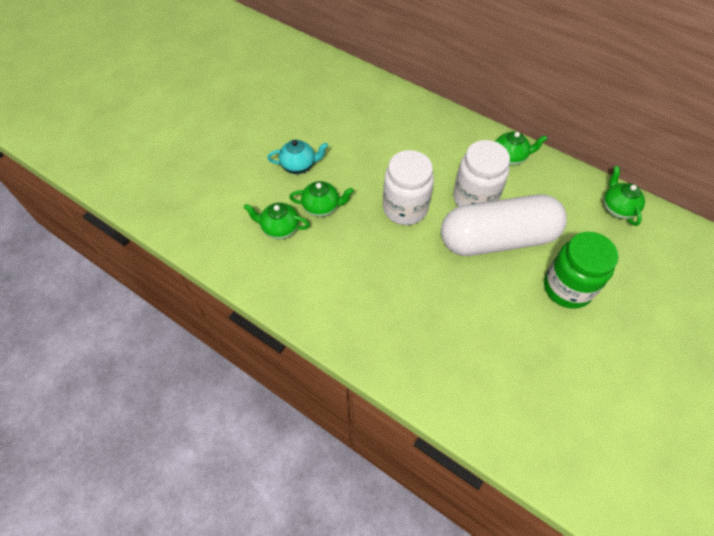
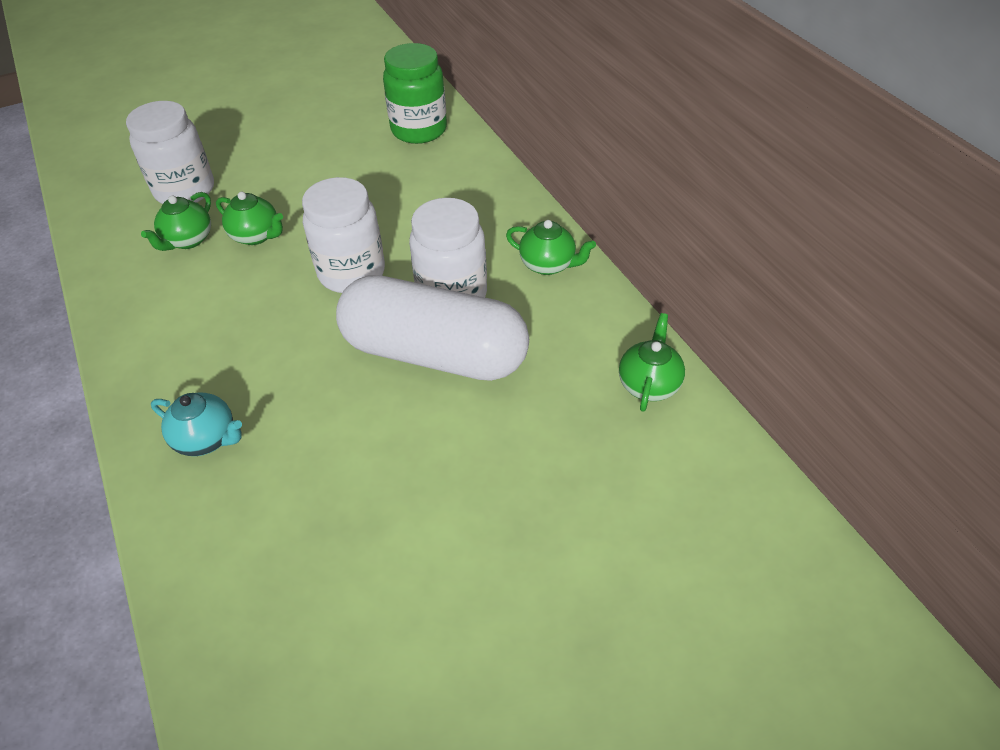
camera: 30 degrees right, 10 degrees down
green teapot [244,202,310,240] -> green teapot turned 105 degrees counterclockwise [141,192,211,251]
turquoise teapot [267,140,328,174] -> turquoise teapot moved to [151,393,242,456]
green jar [544,232,619,309] -> green jar moved to [383,43,447,144]
none -> white jar [126,101,214,204]

